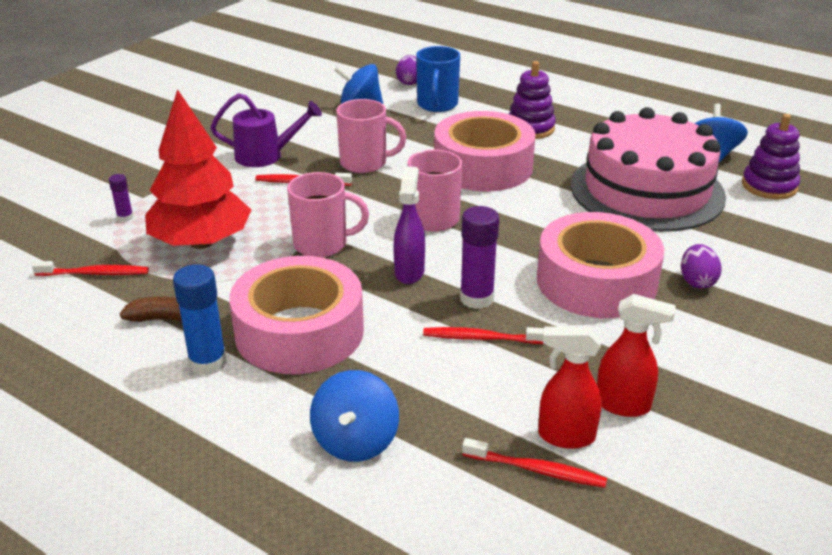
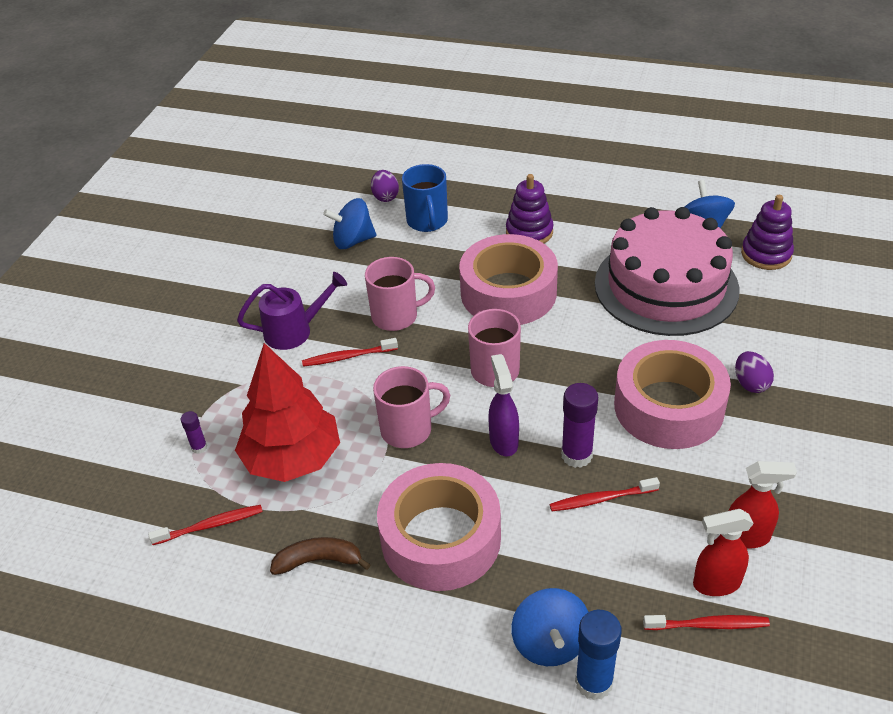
camera: 15 degrees left, 10 degrees up
blue glue stick [173,264,227,375] -> blue glue stick moved to [575,610,622,700]

